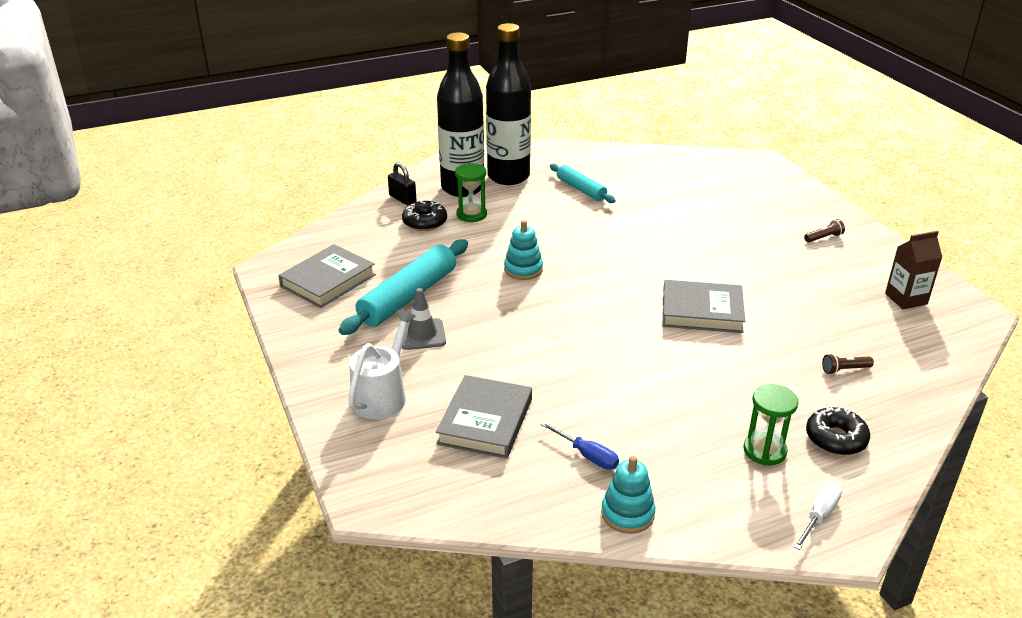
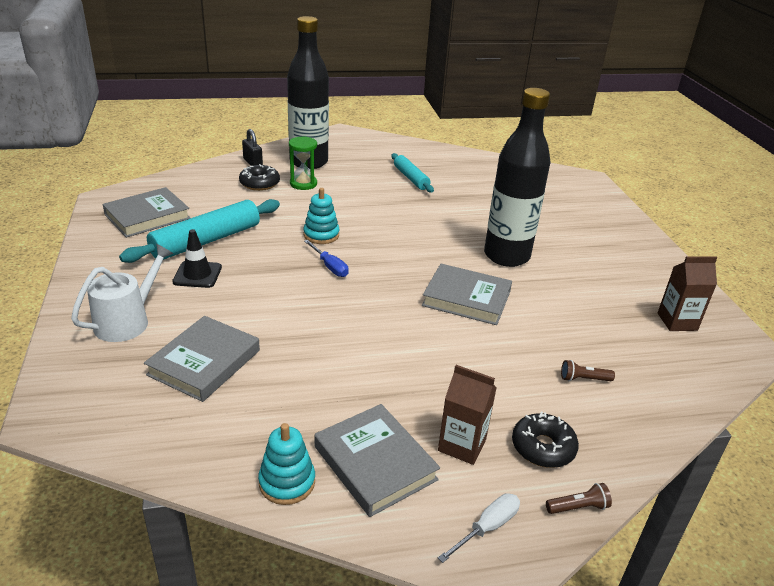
camera: 10 degrees right, 0 degrees up
grey traffic cone [402,288,446,350] -> black traffic cone [172,229,222,288]
black bottle [486,23,531,185] -> black bottle moved to [484,88,551,267]
blue screwdriver [540,421,619,470] -> blue screwdriver moved to [304,240,349,277]
green hourglass [743,384,798,465] -> brown carton [438,365,497,465]
brown flashlight [804,219,845,242] -> brown flashlight moved to [546,483,612,514]
none -> grey book [314,404,440,517]

